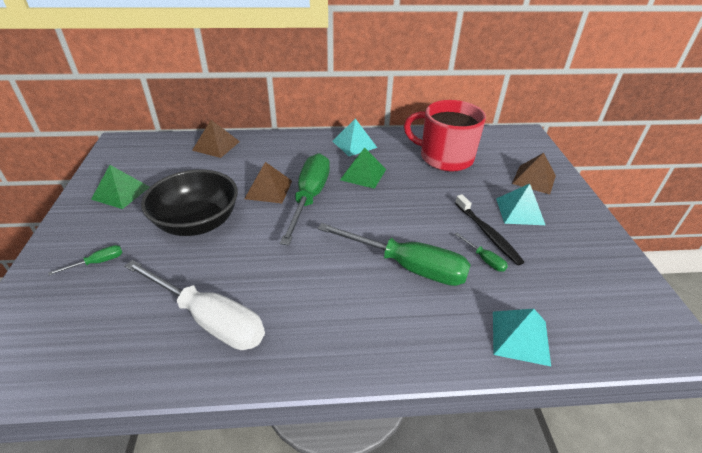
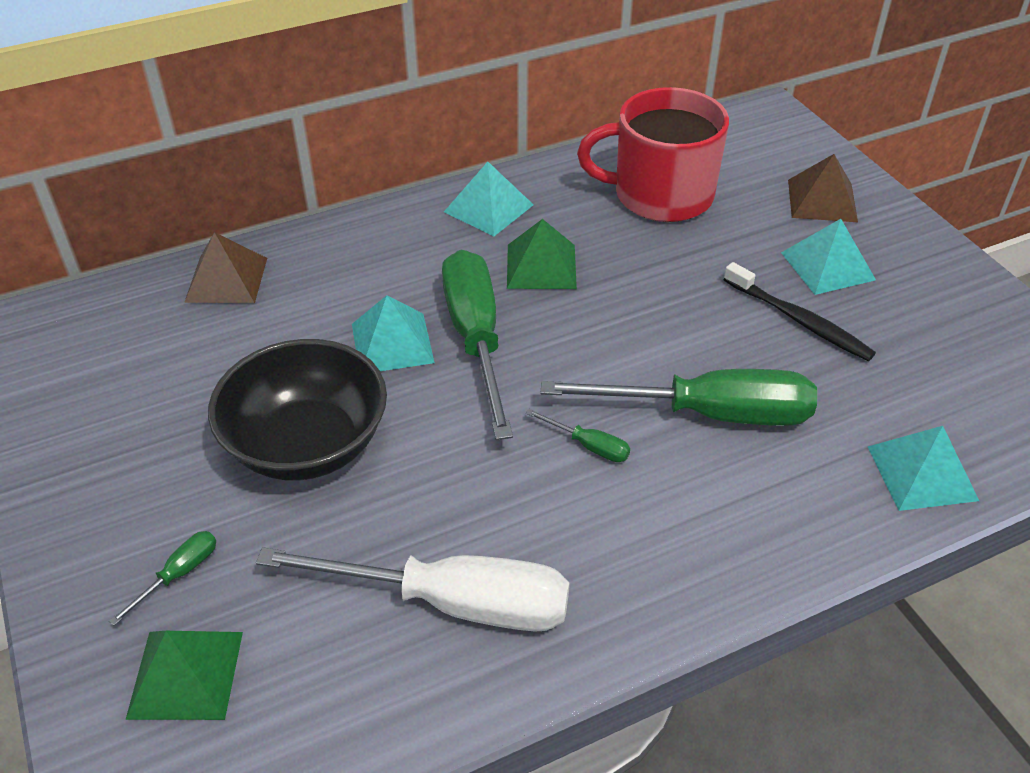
camera: 20 degrees left, 5 degrees up
green pyramid [91,165,150,209] -> green pyramid moved to [126,631,243,720]
brown pyramid [244,162,292,203] -> turquoise pyramid [352,295,435,371]
green screwdriver [455,233,508,272] -> green screwdriver moved to [526,409,630,462]

